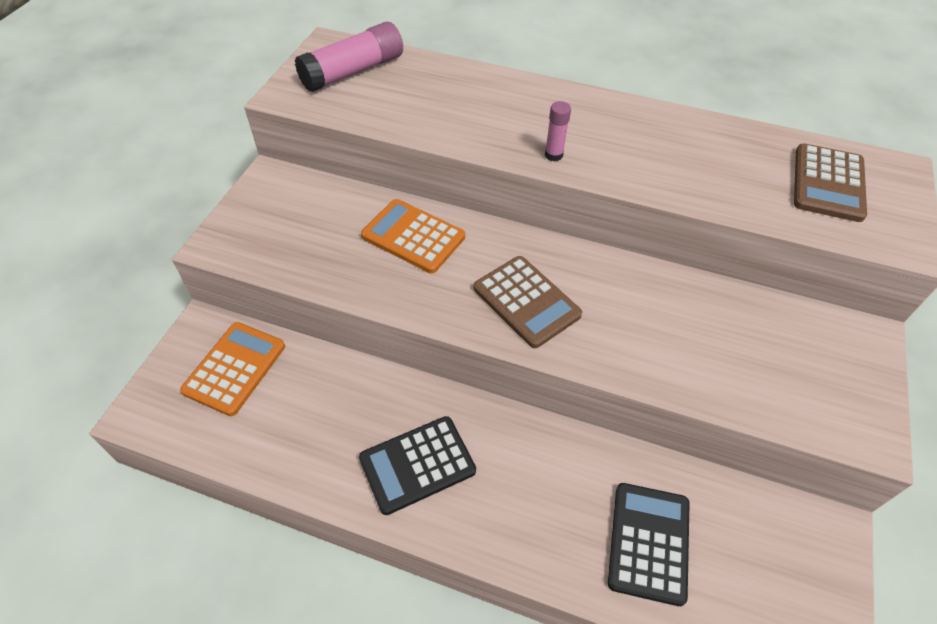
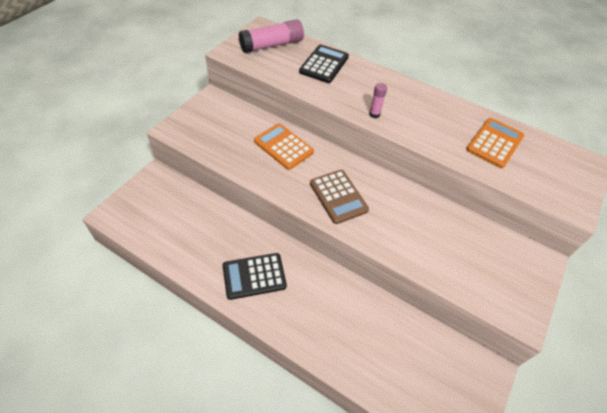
camera: 10 degrees right, 0 degrees up
orange calculator [180,322,285,416] -> orange calculator moved to [466,118,524,168]
black calculator [608,483,690,606] -> black calculator moved to [299,45,349,83]
brown calculator [794,143,867,222] -> none

